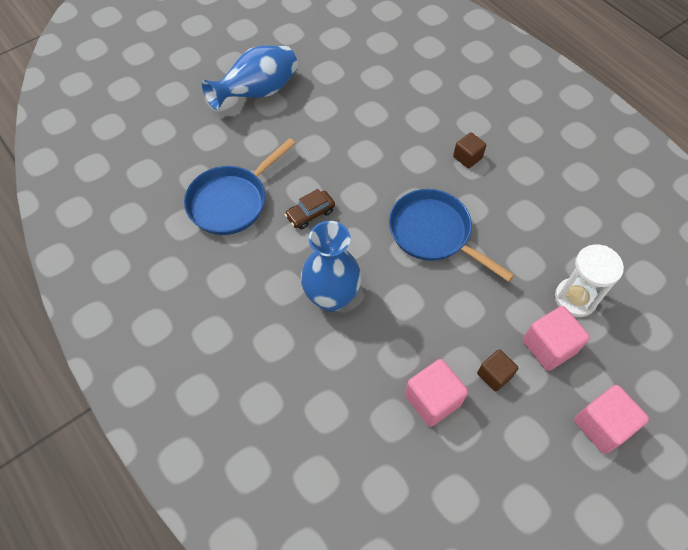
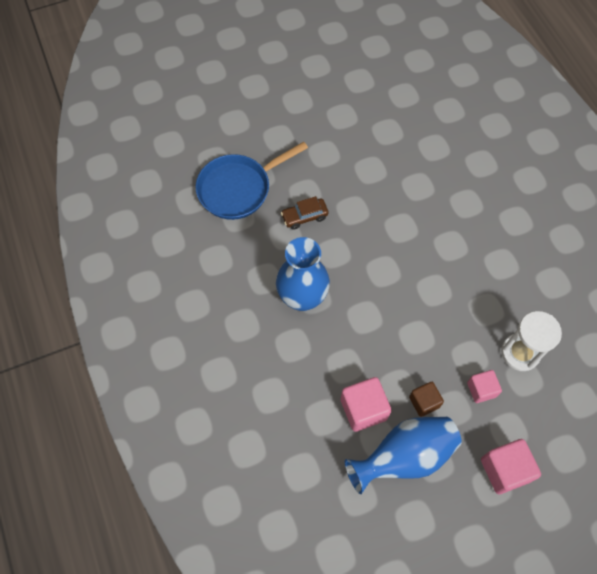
camera: 15 degrees right, 5 degrees up
blue vase [202,45,298,110] -> blue vase moved to [345,417,462,494]
blue pan [389,189,514,282] -> none
brown cube [453,132,486,169] -> none
pink cube [523,306,590,371] -> pink cube [467,370,502,403], size x0.63

